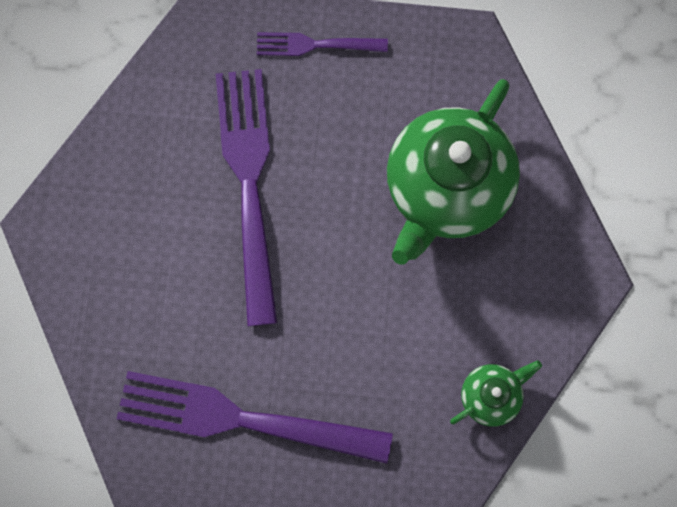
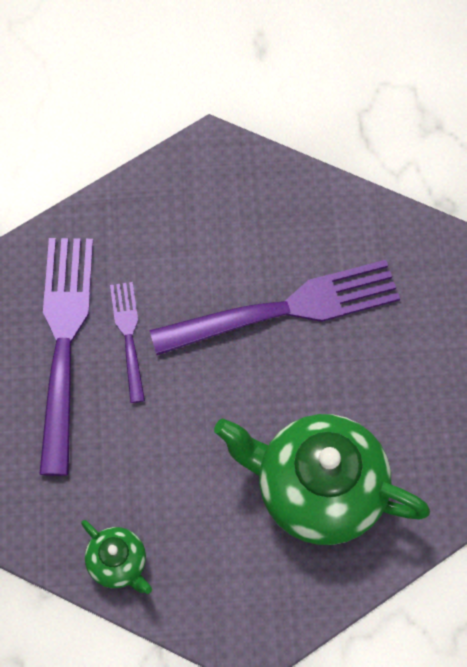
camera: 80 degrees right, 10 degrees down
purple fork [257,32,388,56] -> purple fork moved to [110,282,145,403]

